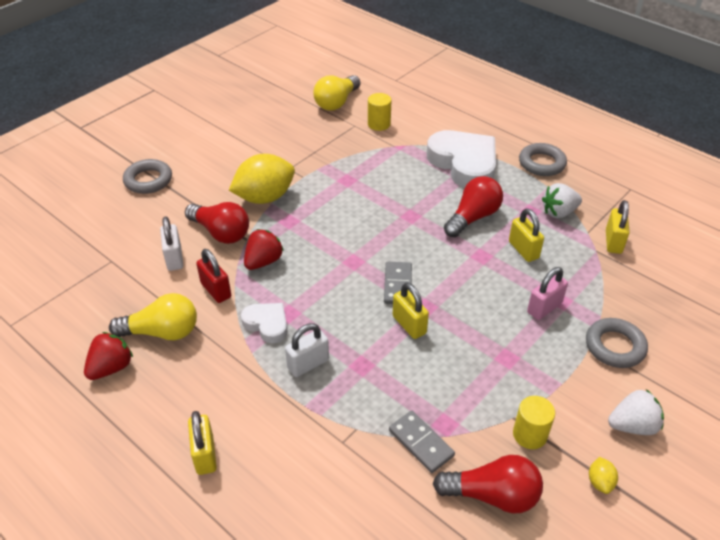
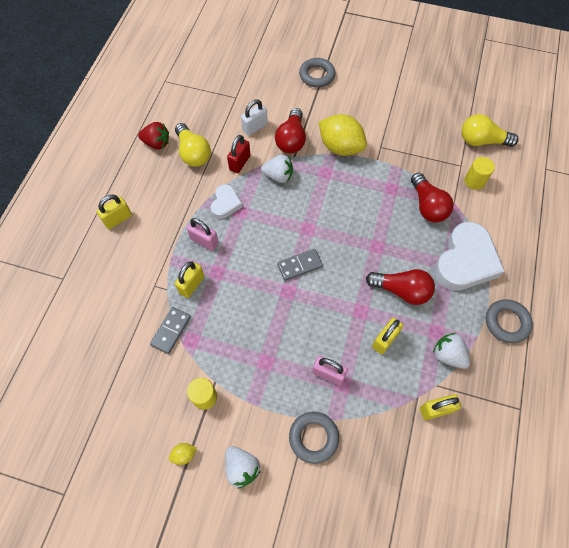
camera: 65 degrees right, 20 degrees up
red strawberry [244,229,284,270] -> white strawberry [261,155,293,183]
white padlock [285,323,329,377] -> pink padlock [187,218,219,251]
yellow padlock [393,283,429,339] -> yellow padlock moved to [175,261,205,298]
red light bulb [433,455,543,514] -> red light bulb moved to [411,173,454,222]

